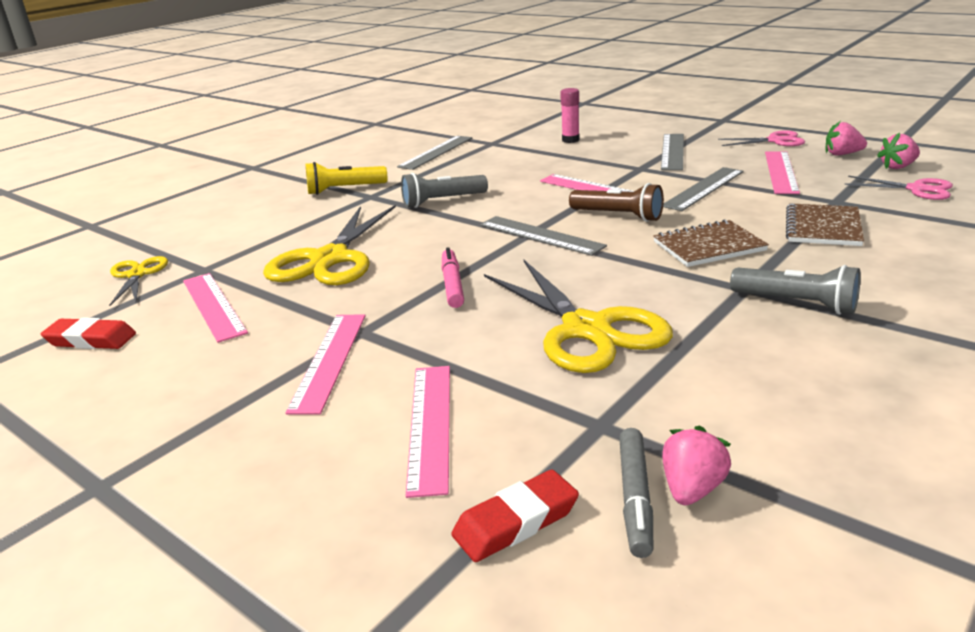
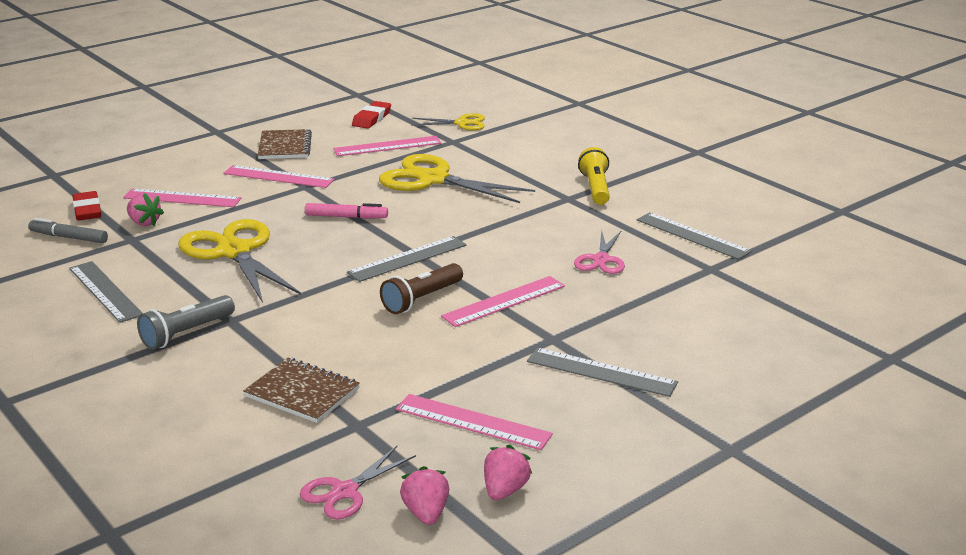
camera: 100 degrees right, 0 degrees up
grey flashlight [401,173,488,208] -> none
yellow scissors [484,260,673,373] -> yellow scissors turned 75 degrees clockwise [178,219,301,303]
pink glue stick [560,88,579,143] -> none
brown notebook [653,219,769,267] -> brown notebook moved to [258,129,312,159]
pink strawberry [662,426,731,505] -> pink strawberry moved to [127,192,164,226]
grey ruler [663,167,744,211] -> grey ruler moved to [69,261,143,323]
pink scissors [718,130,805,146] -> pink scissors moved to [574,230,625,274]

